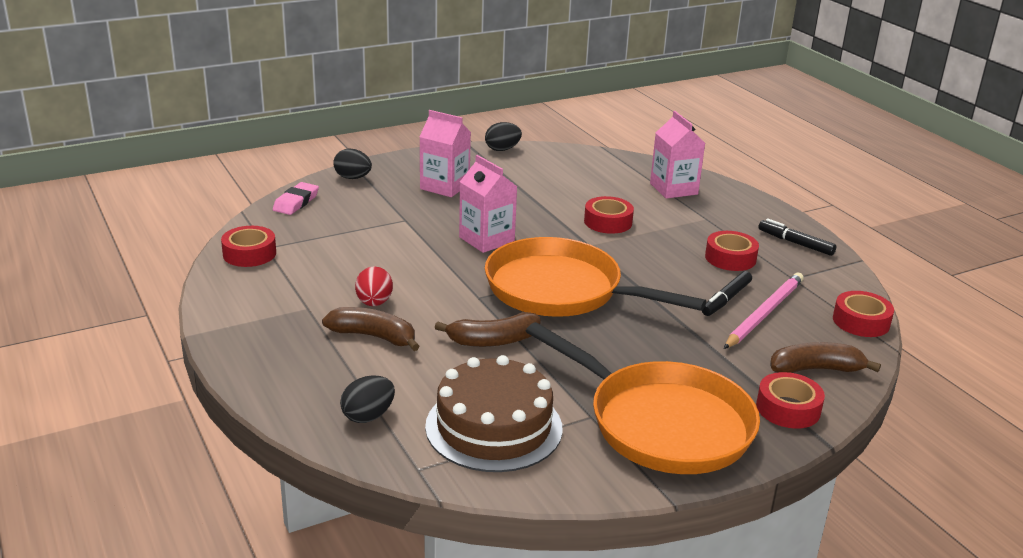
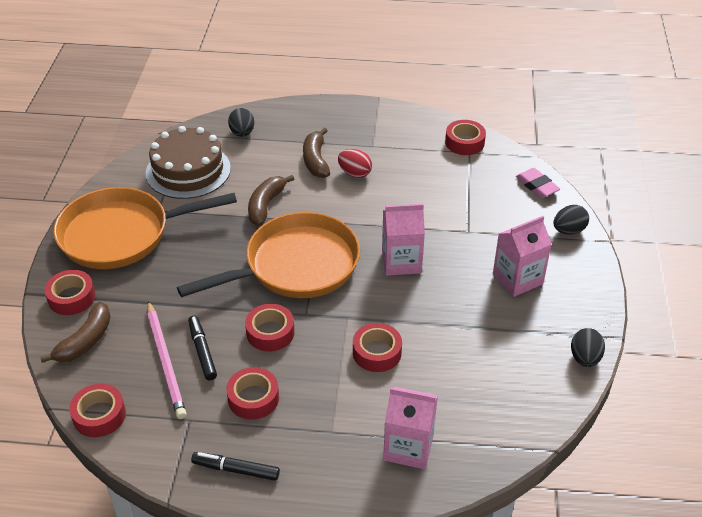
camera: 125 degrees right, 15 degrees up
brown banana [322,307,420,351] -> brown banana turned 120 degrees clockwise [303,128,330,178]
black marker [758,219,836,256] -> black marker turned 150 degrees counterclockwise [191,452,280,481]
none -> red tape [245,304,294,352]

